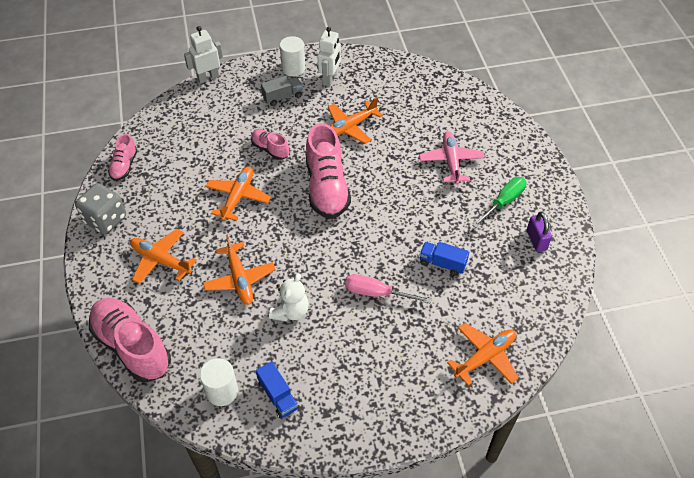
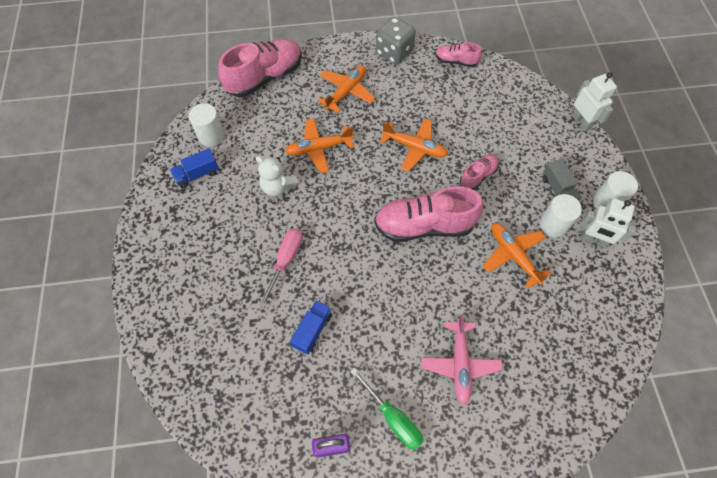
camera: 95 degrees right, 10 degrees up
pink plane [419,131,485,185] -> pink plane turned 90 degrees clockwise [421,314,503,405]
orange plane [447,323,519,386] -> none
none -> white cylinder [539,194,582,238]

